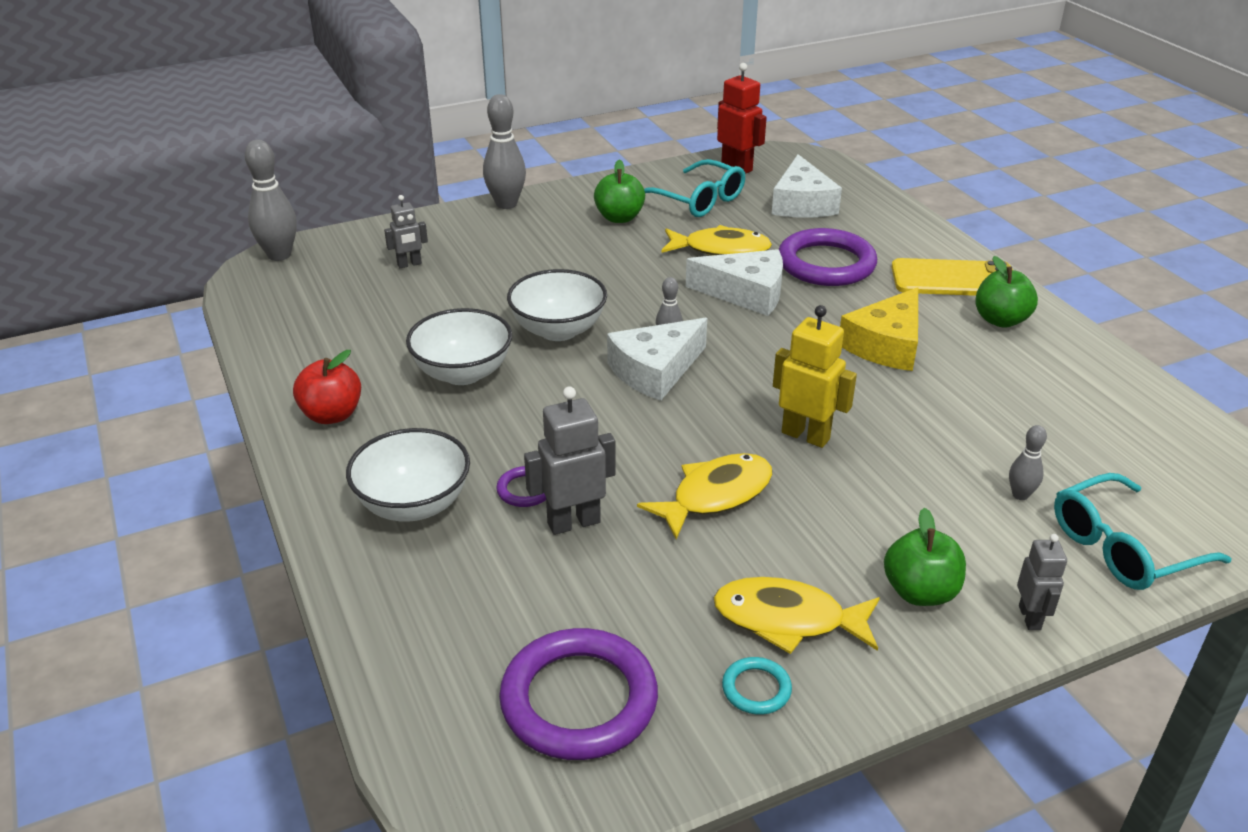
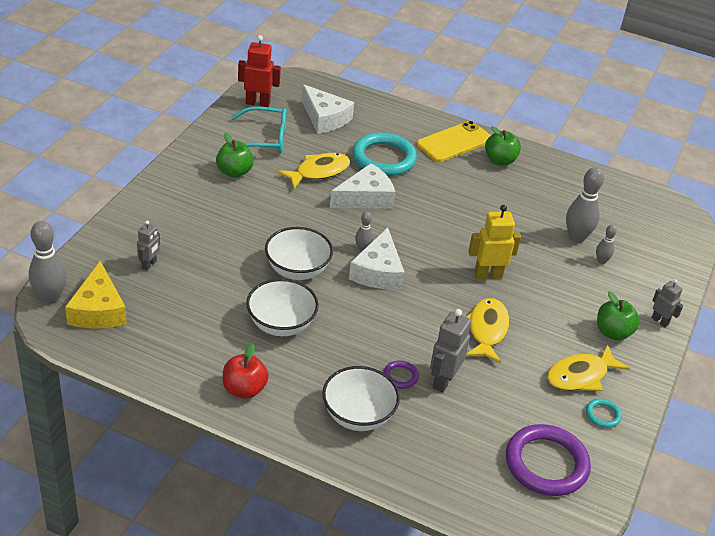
camera: 45 degrees left, 5 degrees up
grey bowling pin [483,94,526,209] -> grey bowling pin moved to [566,167,604,243]
purple ring [778,228,877,286] -> turquoise ring [352,132,417,176]
yellow cheese [840,287,918,371] -> yellow cheese moved to [65,261,127,328]
turquoise glasses [1054,473,1232,590] -> none

